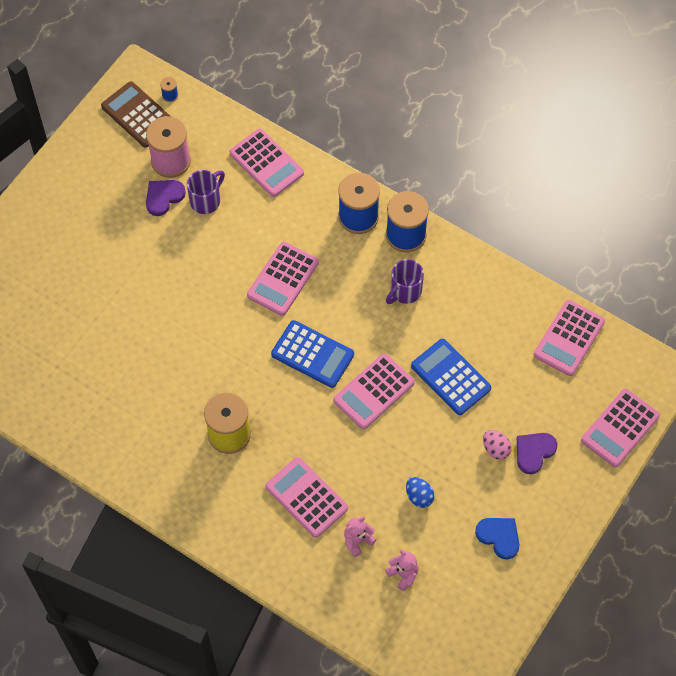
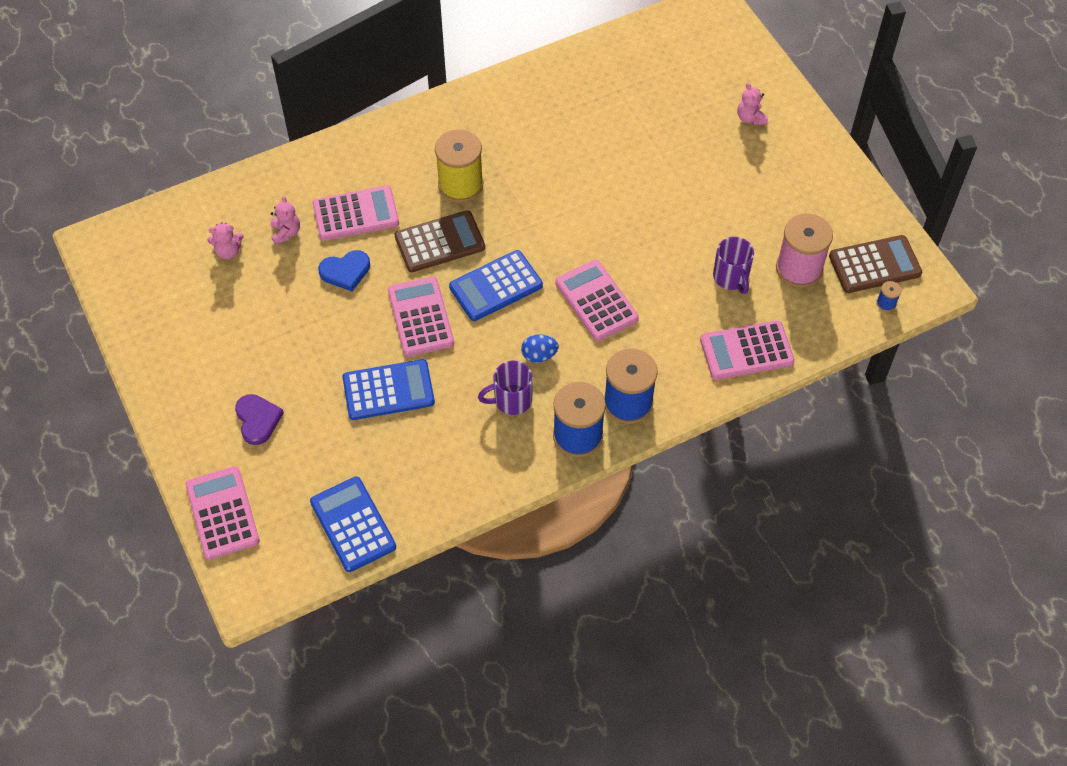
camera: 120 degrees right, 5 degrees down
purple heart [146,180,186,216] -> none
purple mug [386,259,424,304] -> purple mug turned 90 degrees counterclockwise [478,361,533,415]
blue egg [406,477,434,508] -> blue egg moved to [521,334,559,363]
blue heart [475,518,520,560] -> blue heart moved to [318,250,370,291]
pink egg [483,430,512,460] -> none
pink calculator [534,300,605,376] -> blue calculator [310,476,396,572]
none -> brown calculator [395,210,485,272]
none -> pink teddy bear [738,82,768,125]

